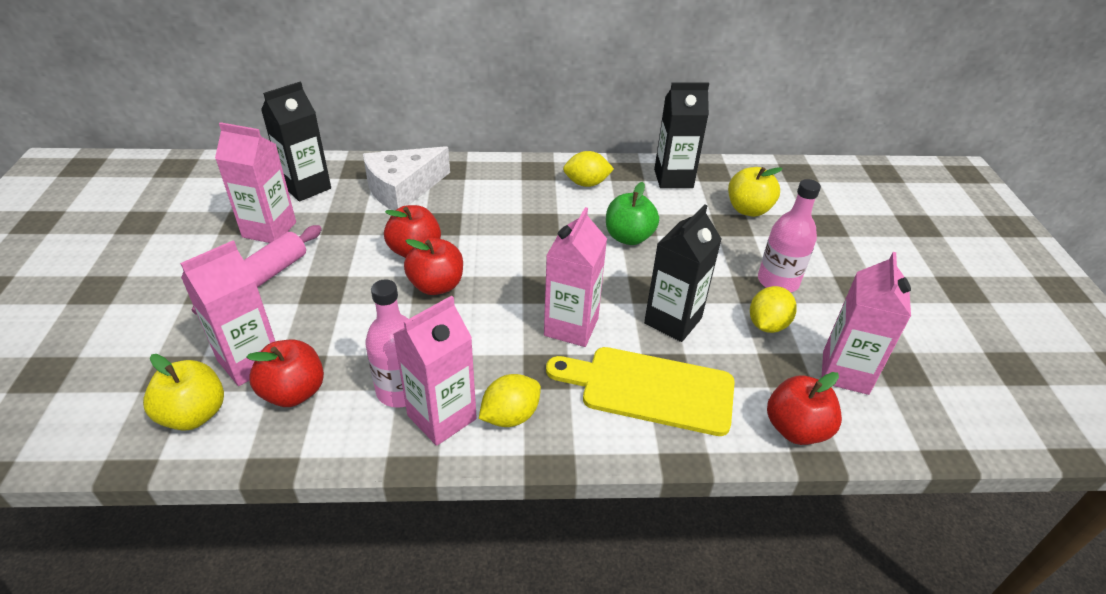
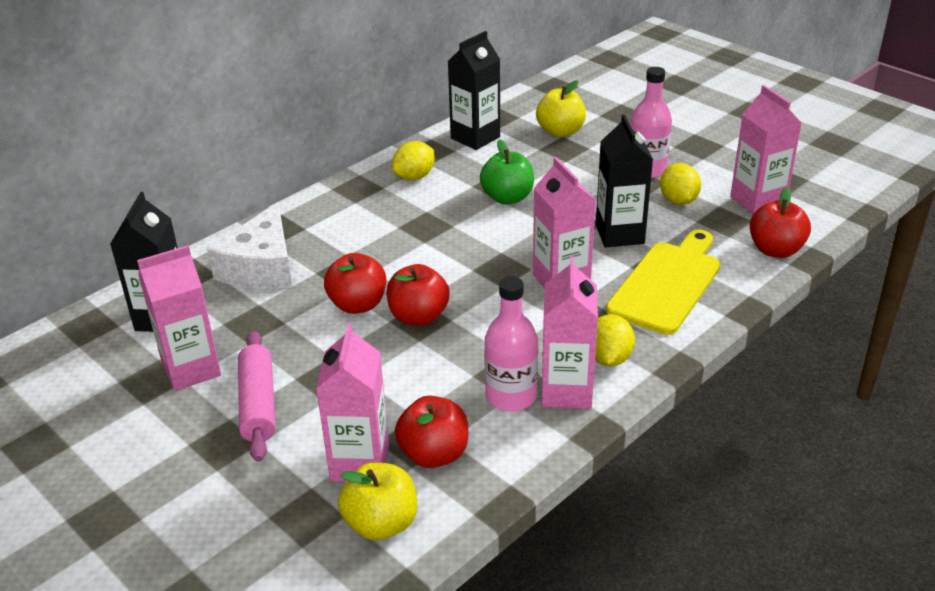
camera: 40 degrees left, 5 degrees down
yellow cutting board [546,347,735,436] -> yellow cutting board turned 150 degrees clockwise [606,230,721,335]

